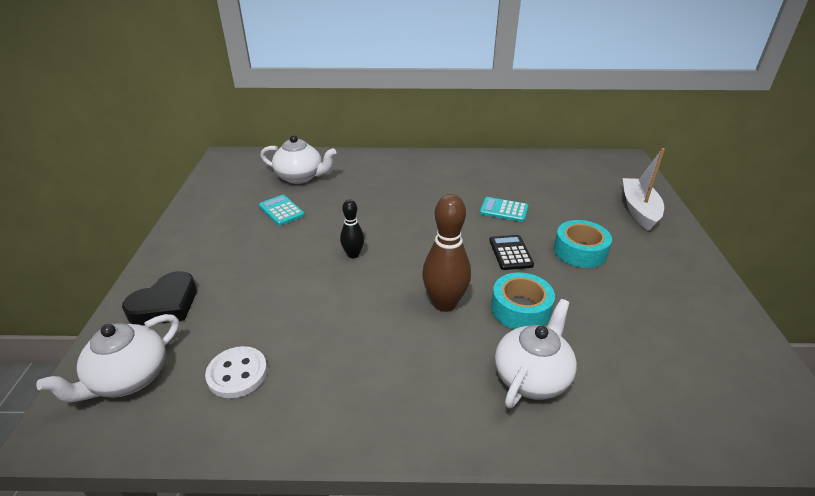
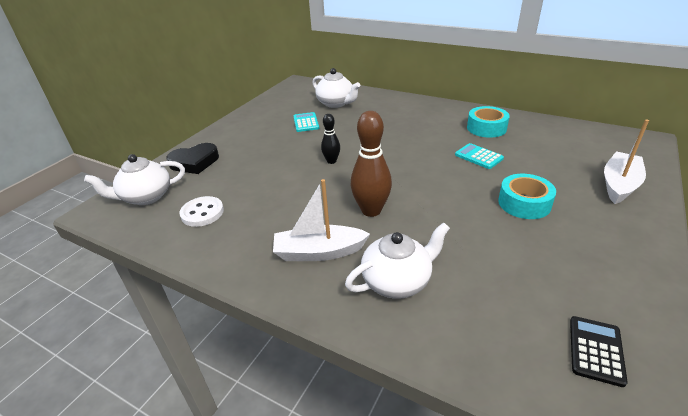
camera: 30 degrees right, 0 degrees up
black calculator [489,235,534,270] -> black calculator moved to [570,316,628,387]
turquoise tape [491,272,555,329] -> turquoise tape moved to [467,106,510,138]
none -> white boat [273,179,370,261]

